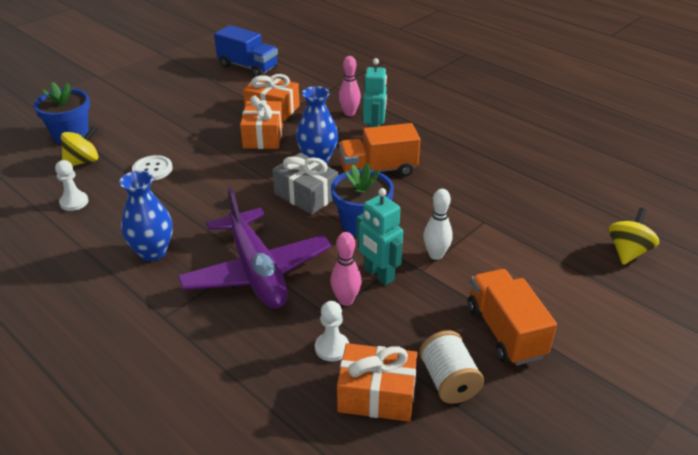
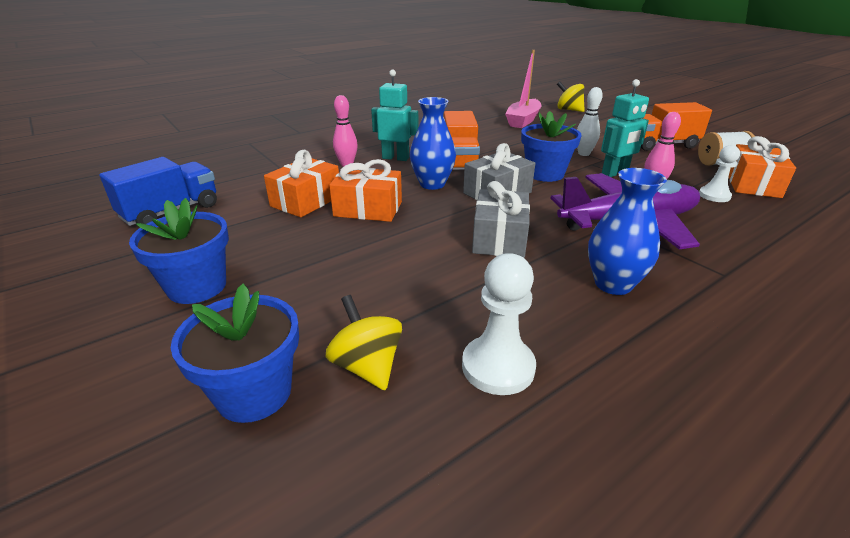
camera: 80 degrees left, 5 degrees down
white pawn [55,160,88,211] -> white pawn [462,253,536,395], size x1.50
white button [132,155,173,181] -> none
none -> blue flower pot [129,198,229,304]
none -> grey gift [472,181,530,258]
none -> pink boat [505,50,541,128]

